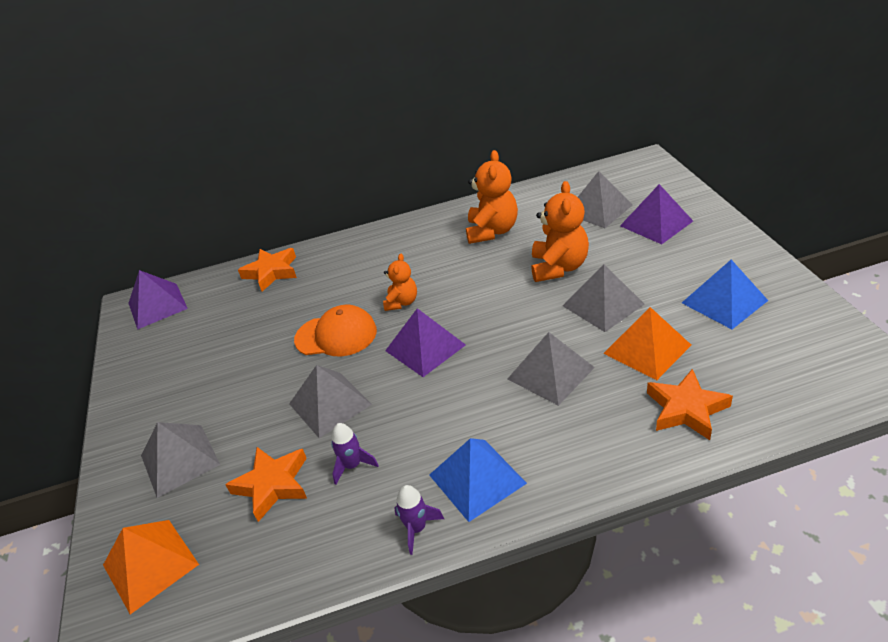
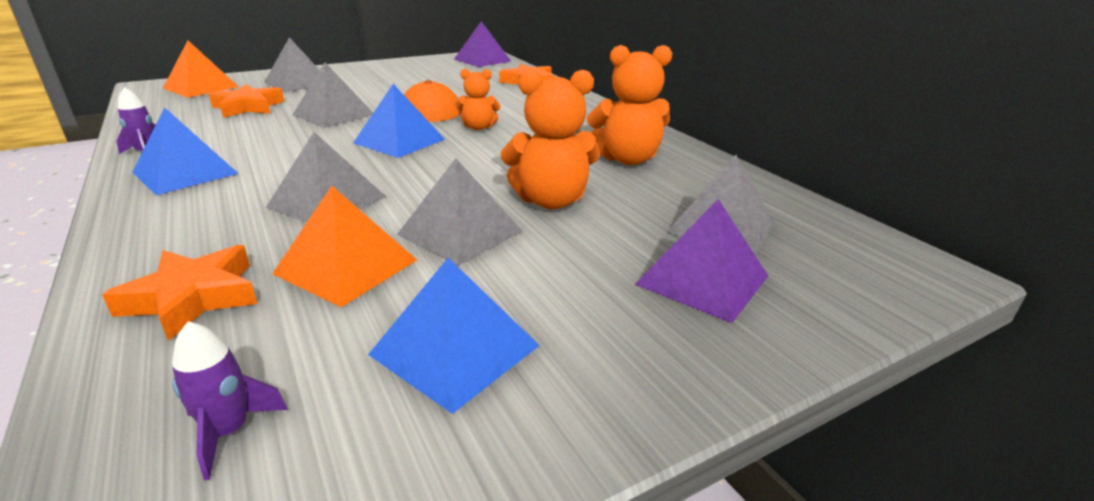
camera: 70 degrees right, 10 degrees down
purple rocket [331,423,379,485] -> purple rocket moved to [172,321,288,480]
purple pyramid [385,308,466,377] -> blue pyramid [353,84,445,158]

